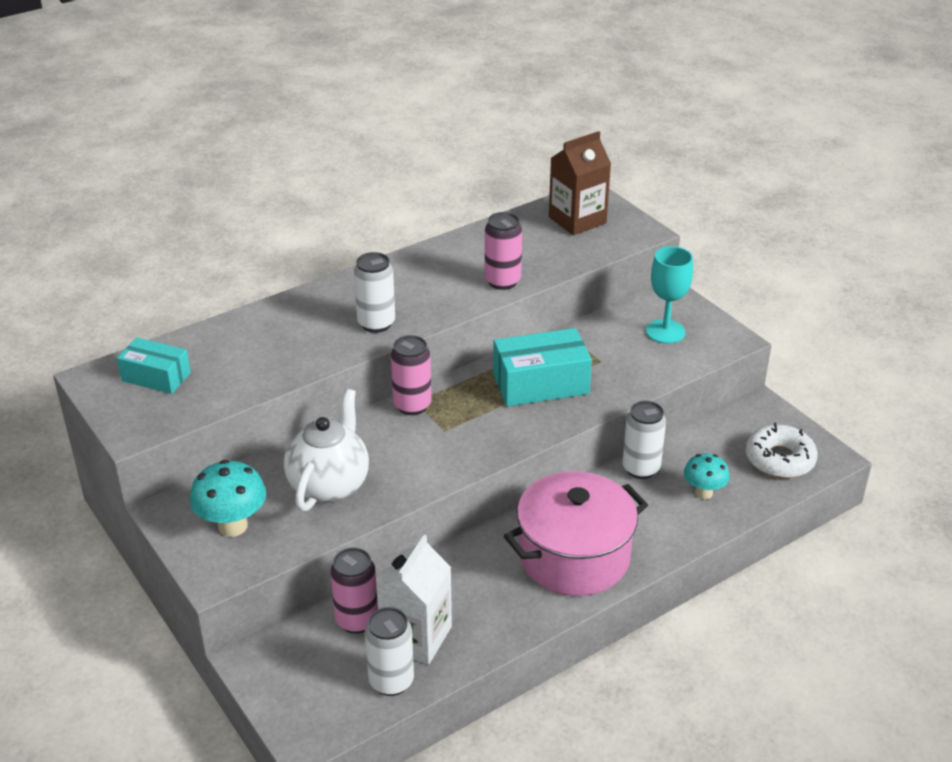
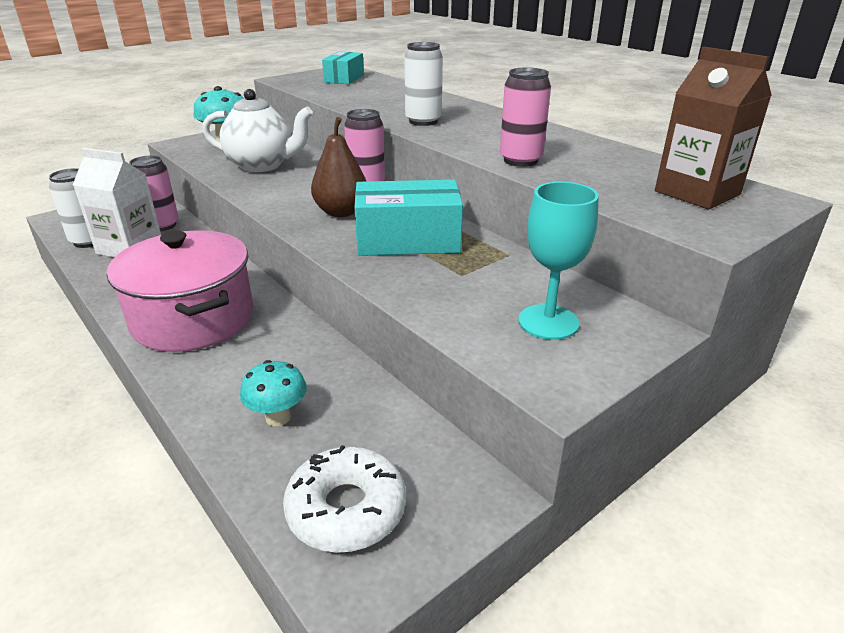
camera: 85 degrees right, 5 degrees down
turquoise box [493,328,592,406] -> turquoise box turned 75 degrees counterclockwise [354,180,463,256]
white can [622,401,666,479] -> none
none -> brown pear [311,117,367,217]

